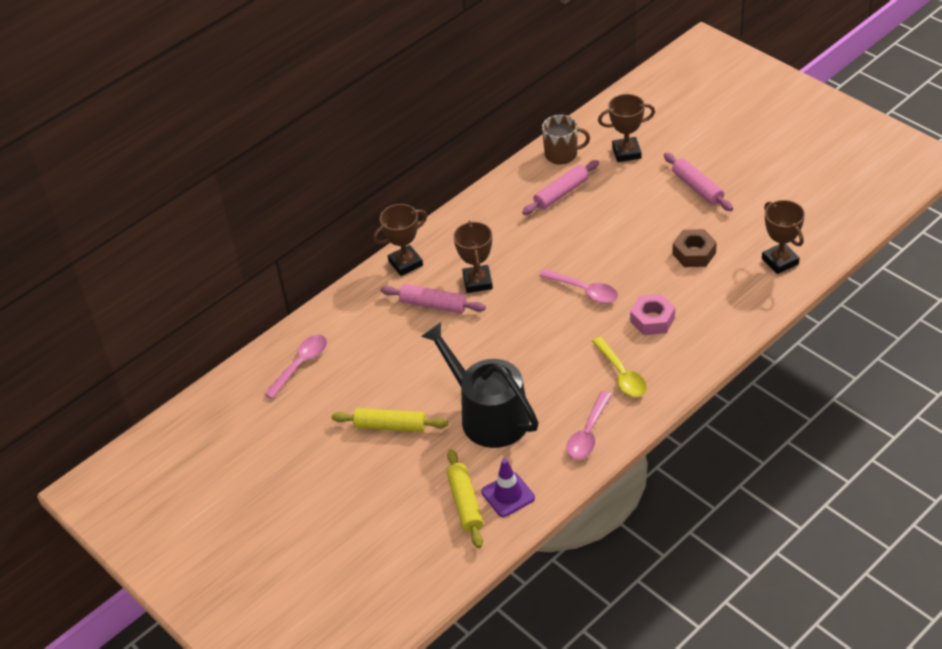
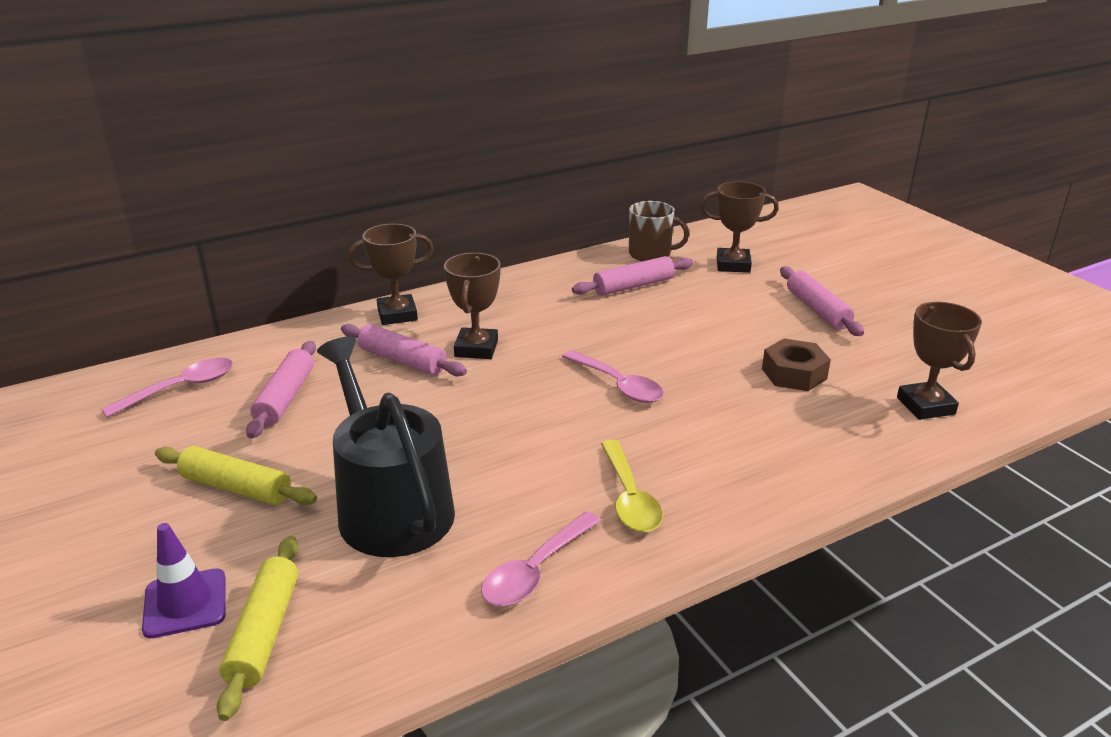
camera: 10 degrees right, 15 degrees down
purple traffic cone [481,459,535,517] -> purple traffic cone moved to [142,523,226,638]
pink nut [630,294,675,335] -> none
none -> pink rolling pin [246,341,316,439]

